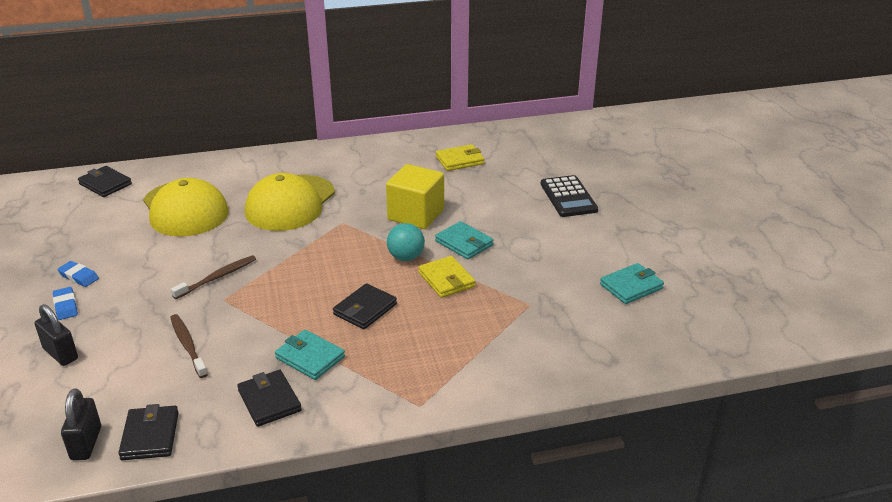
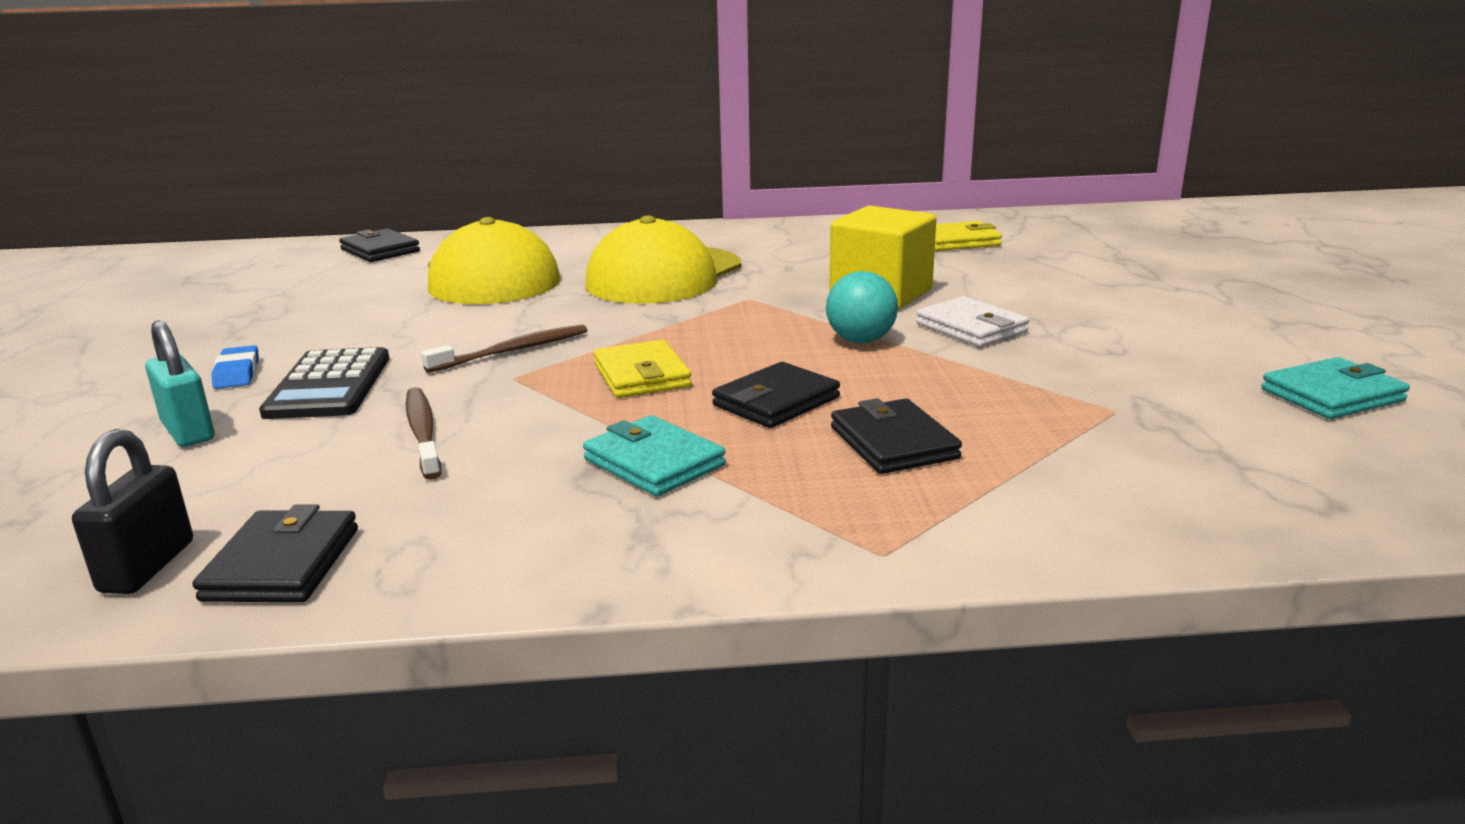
camera: 10 degrees right, 10 degrees down
black padlock [35,304,78,366] -> turquoise padlock [145,320,215,447]
blue eraser [57,261,99,287] -> none
black wallet [237,370,302,427] -> black wallet moved to [831,398,962,474]
yellow wallet [418,256,476,298] -> yellow wallet moved to [594,340,692,398]
turquoise wallet [435,221,494,259] -> white wallet [916,296,1029,347]
black calculator [541,175,598,217] -> black calculator moved to [259,347,389,419]

